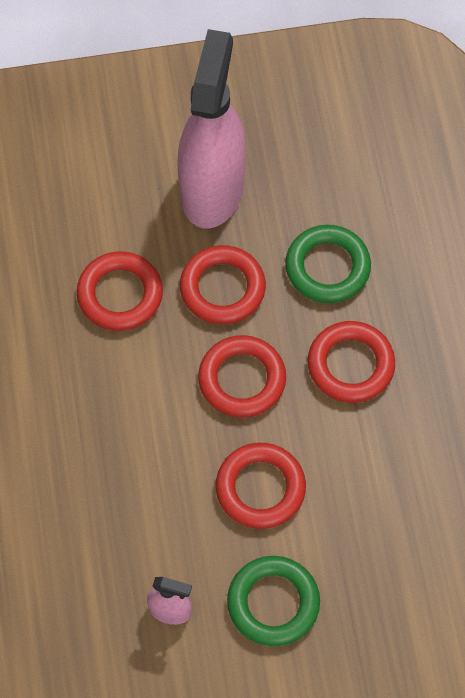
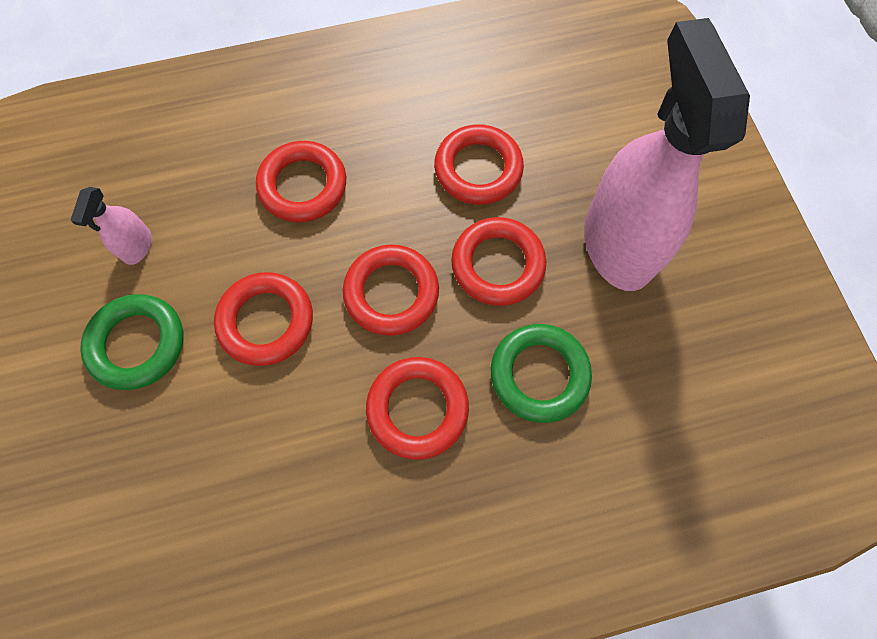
camera: 85 degrees right, 5 degrees up
pink spray bottle [178,29,246,228] -> pink spray bottle turned 105 degrees counterclockwise [584,18,750,291]
none -> red ring [256,141,346,222]

